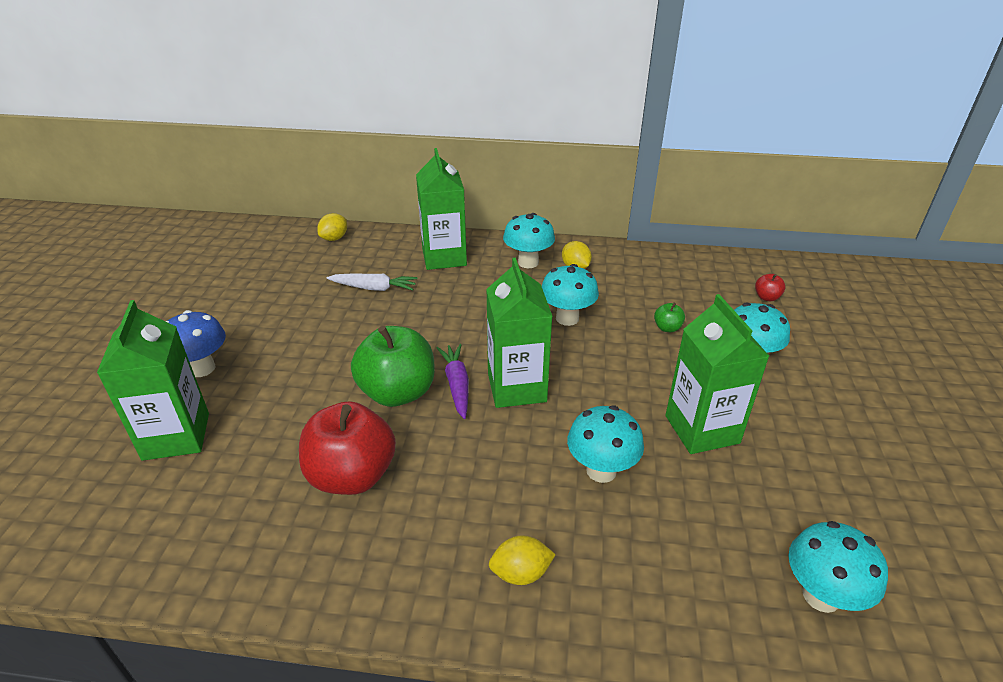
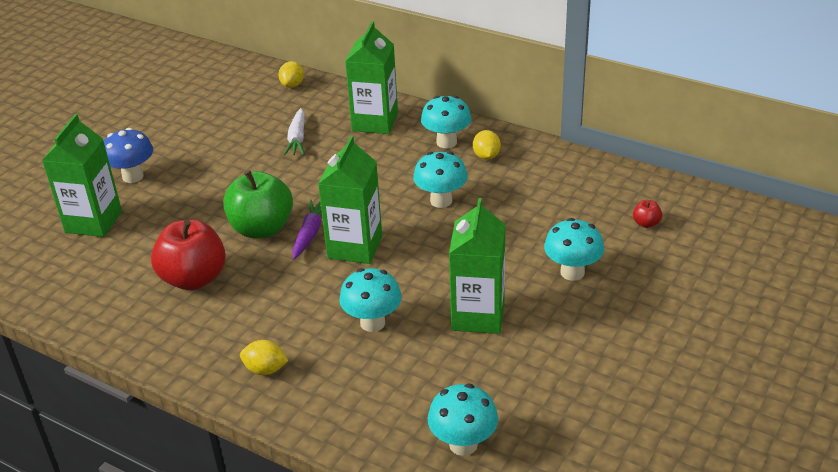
camera: 25 degrees right, 0 degrees up
yellow lemon [317,213,347,241] -> yellow lemon turned 45 degrees counterclockwise [278,61,304,88]
white carrot [327,274,418,291] -> white carrot turned 60 degrees clockwise [284,108,304,156]
green apple [654,303,685,332] -> none

